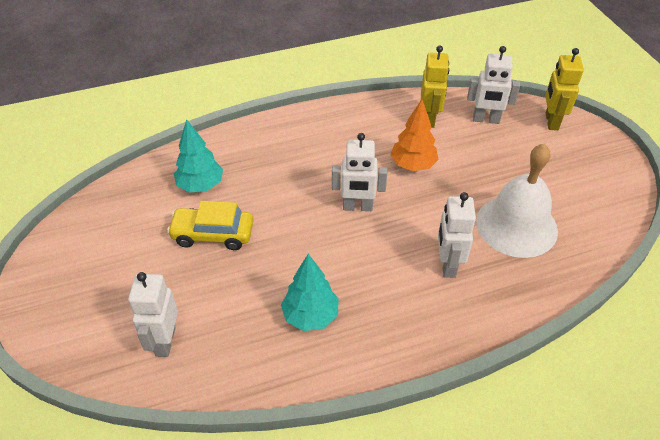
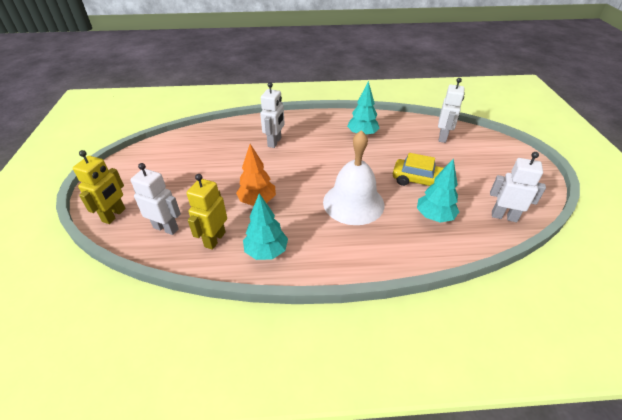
camera: 165 degrees left, 5 degrees down
white robot [332,133,387,211] -> white robot moved to [490,152,546,222]
white bell [476,143,558,258] -> white bell moved to [323,130,384,225]
none -> turquoise tree [243,193,288,260]

